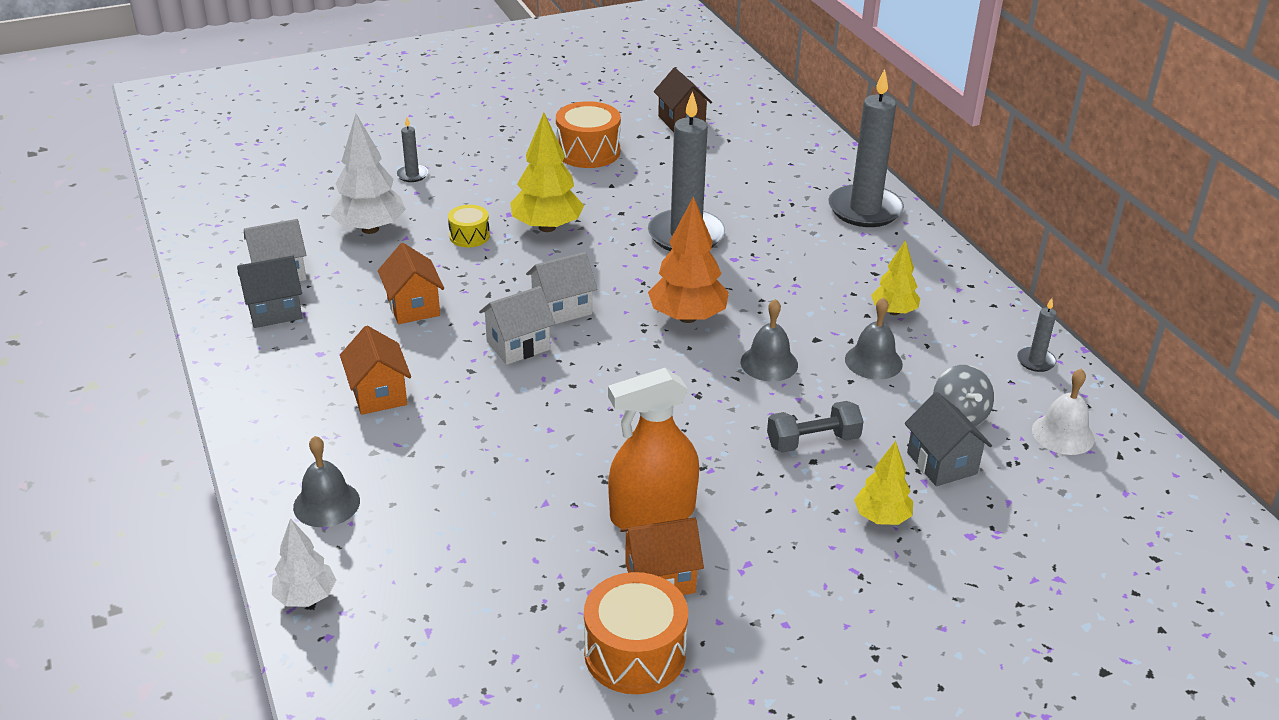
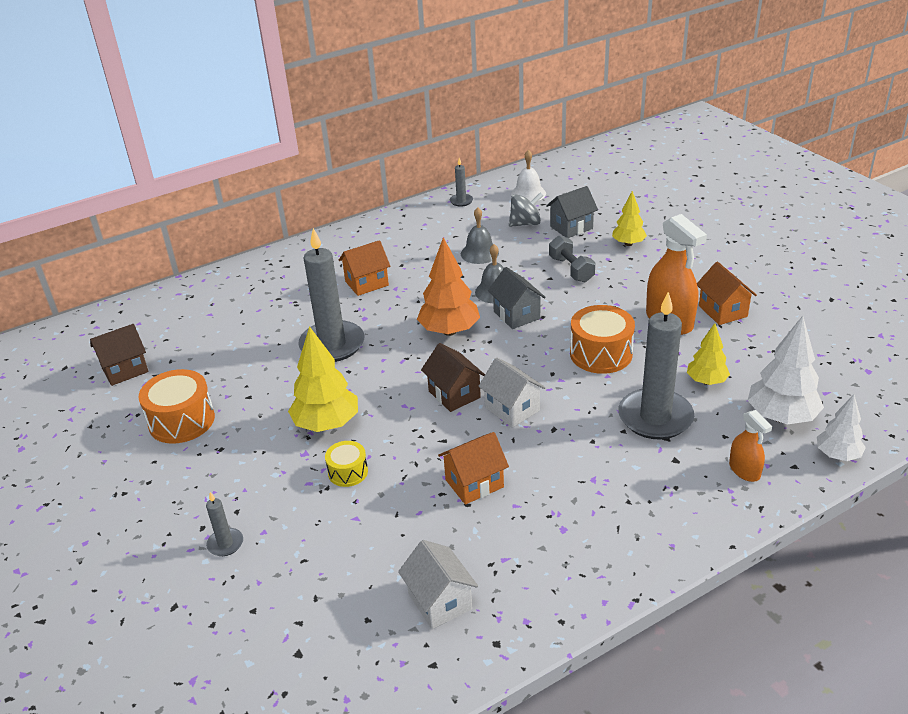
camera: 95 degrees left, 0 degrees up
grey house [237,256,302,328] -> grey house moved to [488,267,546,329]
grey bell [293,436,360,527] -> orange spray bottle [729,410,772,482]
white tree [330,114,406,234] -> white tree moved to [748,316,824,424]
orange house [340,326,411,415] -> orange house moved to [339,240,390,296]
white house [526,252,597,324] -> brown house [421,343,485,412]
orange drum [584,572,688,694] -> orange drum moved to [570,305,635,374]
grey candle [828,69,904,227] -> grey candle moved to [618,292,694,439]
yellow tree [871,240,920,315] -> yellow tree moved to [687,323,730,385]

